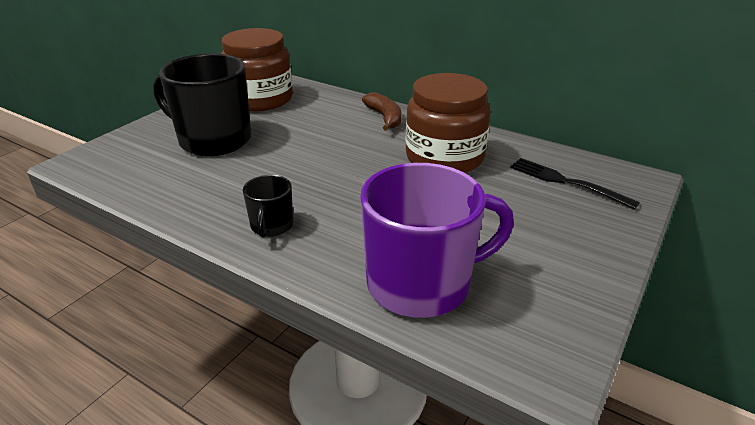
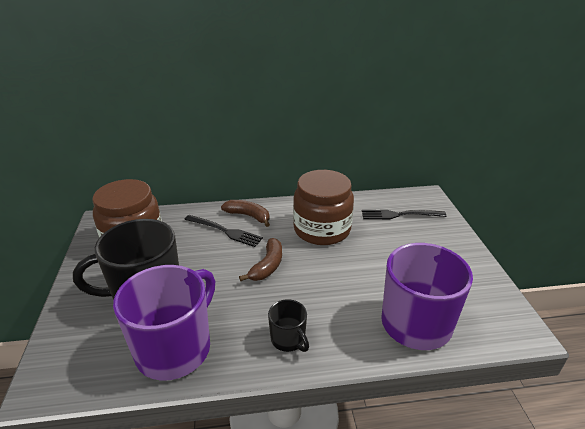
camera: 40 degrees left, 0 degrees up
none -> purple mug [113,265,215,381]
none -> black fork [184,215,263,247]
none -> brown banana [239,238,282,281]

